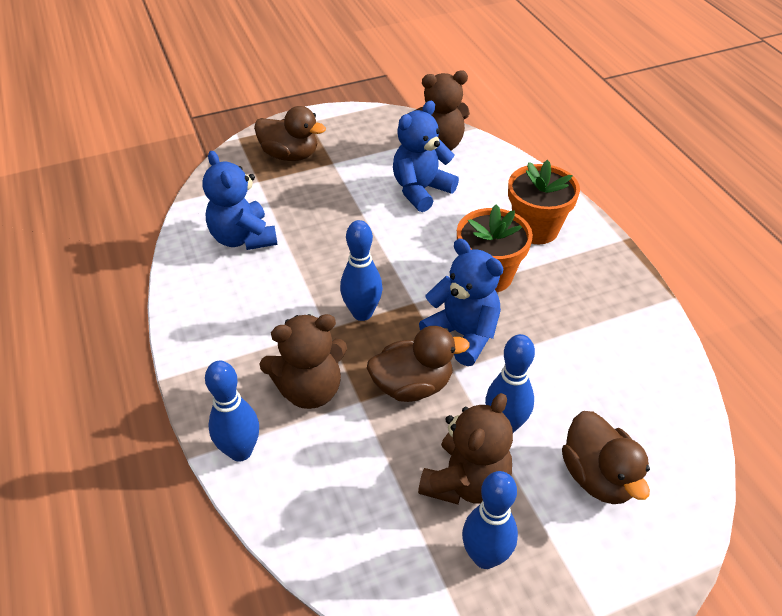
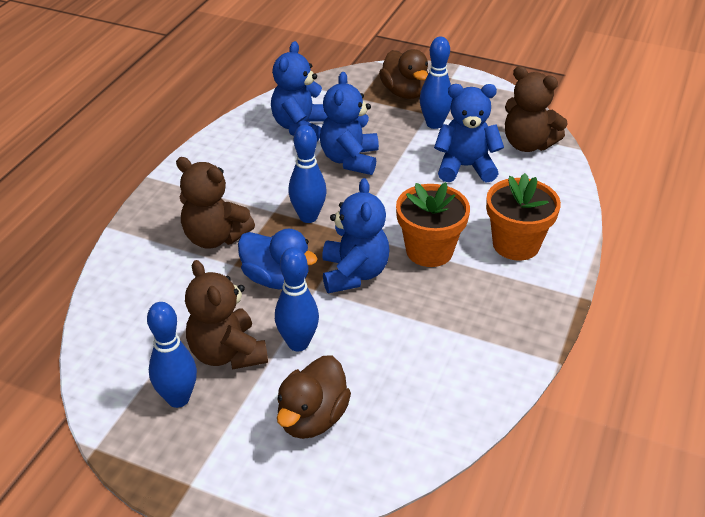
camera: 45 degrees right, 5 degrees down
blue bowling pin [205,361,259,462] -> blue bowling pin moved to [420,37,453,129]
brown duck [367,326,470,402] -> blue duck [238,229,317,289]
brown teddy bear [418,393,513,504] -> brown teddy bear turned 75 degrees clockwise [185,260,268,370]
none -> blue teddy bear [320,72,379,175]

